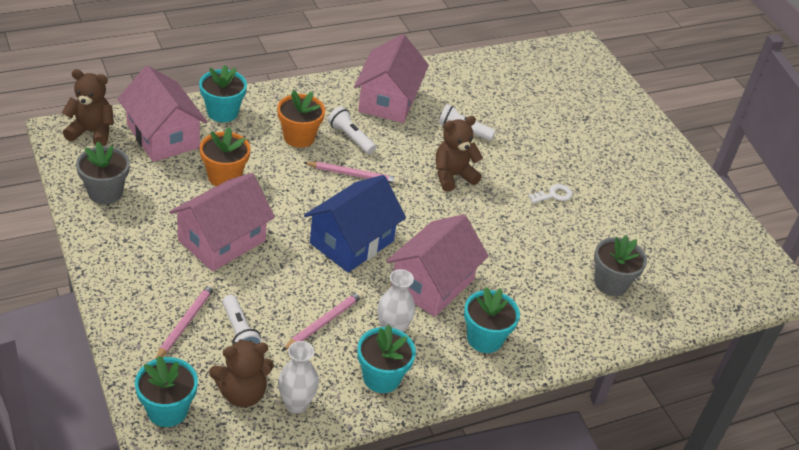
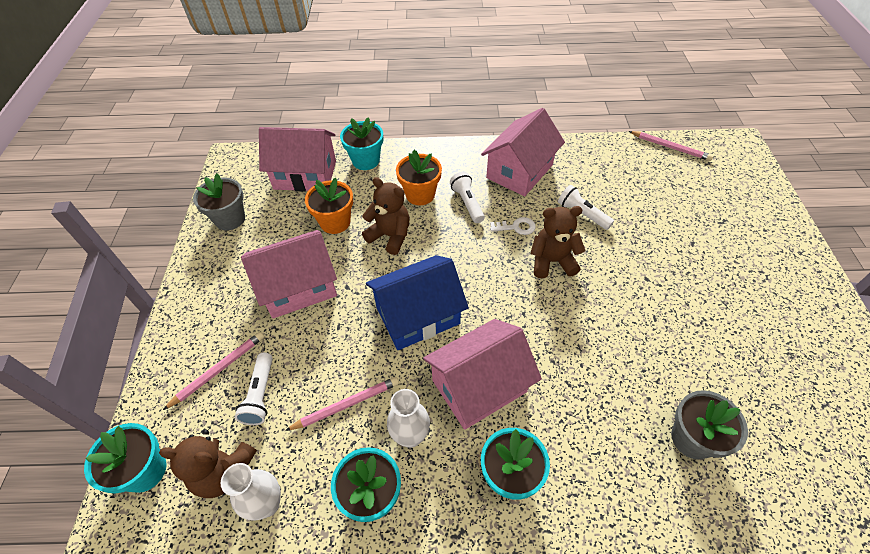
camera: 30 degrees right, 10 degrees up
brown teddy bear [62,69,114,146] -> brown teddy bear moved to [362,177,410,255]
pink house [117,66,208,162] -> pink house turned 75 degrees counterclockwise [259,127,336,192]
pink pencil [303,162,400,184] -> pink pencil moved to [629,131,713,161]
white key [528,184,572,203] -> white key moved to [490,217,536,235]

